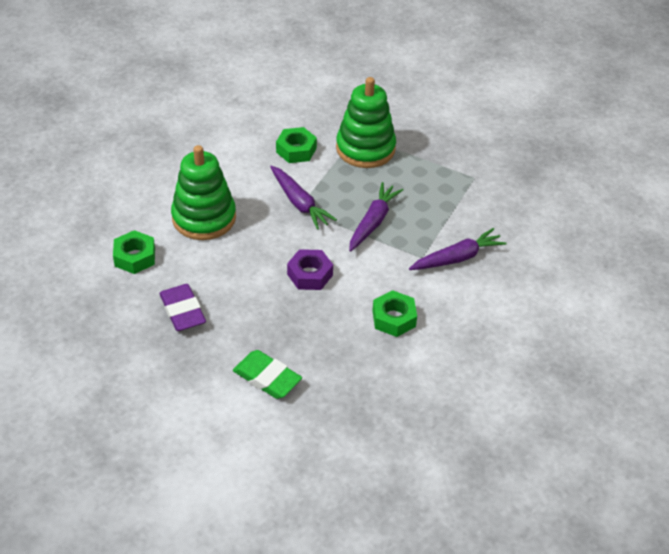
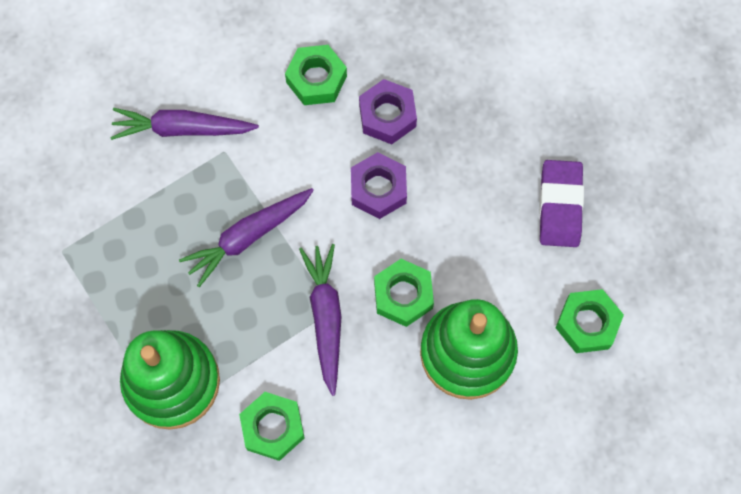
camera: 150 degrees left, 25 degrees up
green eraser [233,350,302,399] -> none
none -> purple nut [359,79,417,144]
none -> green nut [374,259,434,327]

